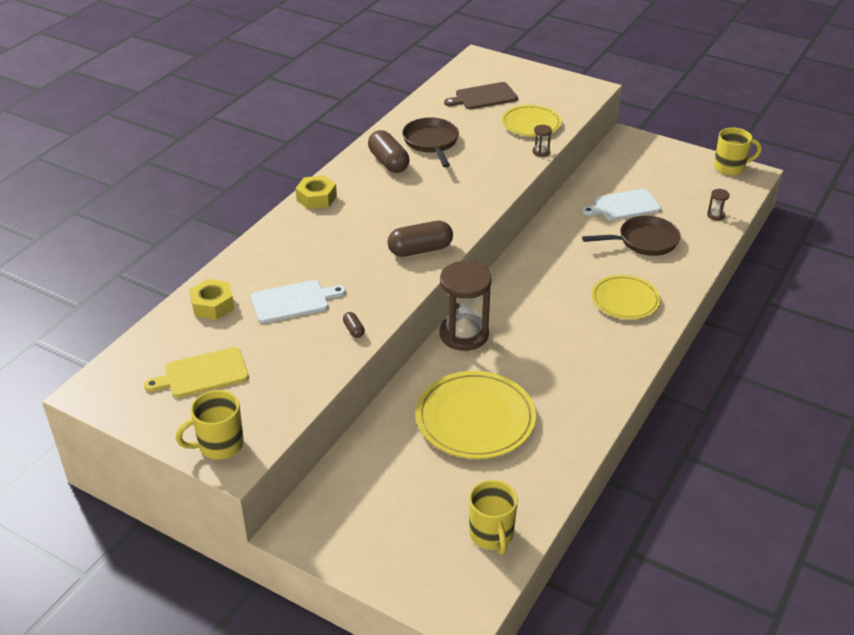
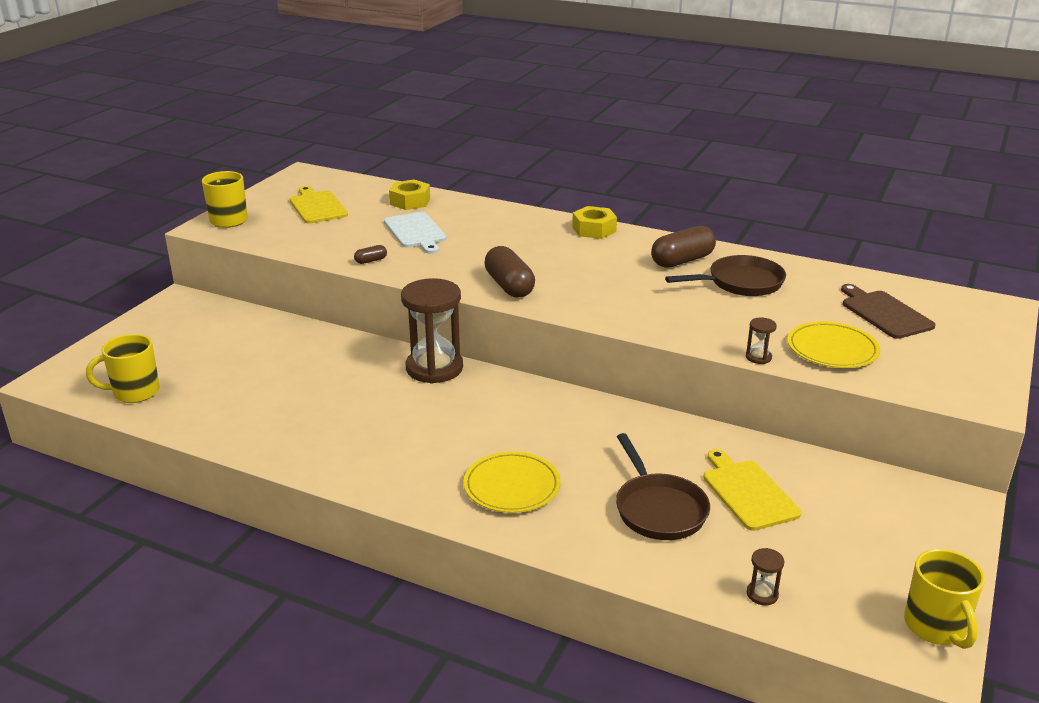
camera: 85 degrees right, 10 degrees down
yellow plate [416,371,536,459] -> none
white cutting board [582,189,661,220] -> yellow cutting board [703,449,801,531]

